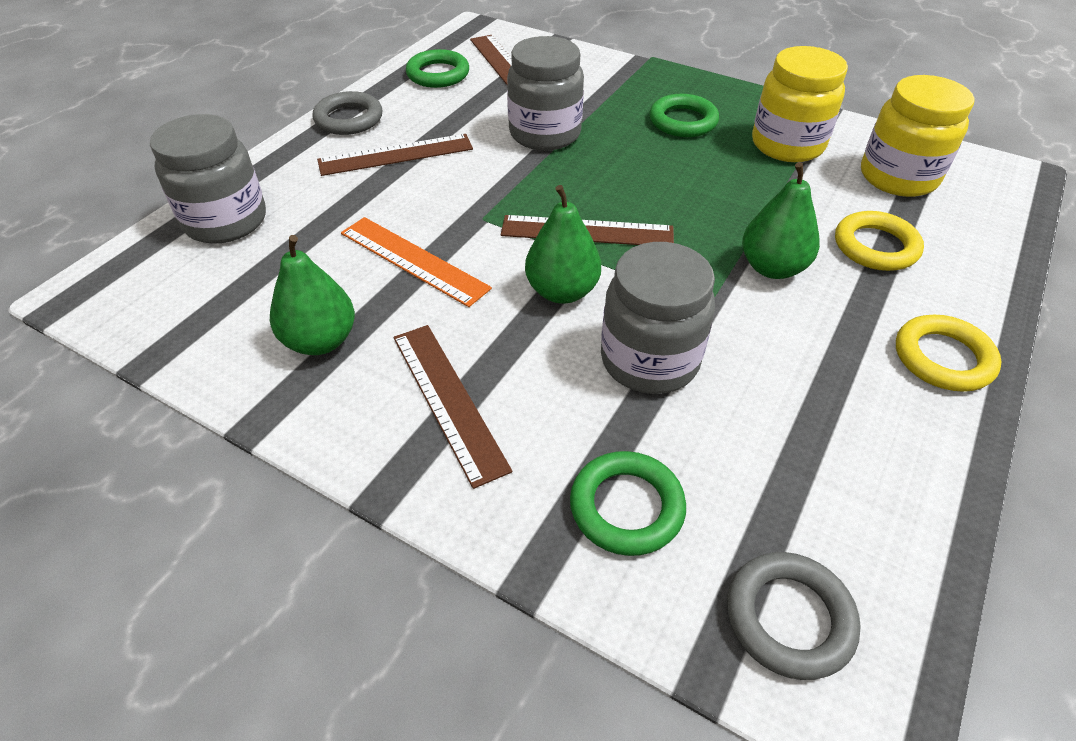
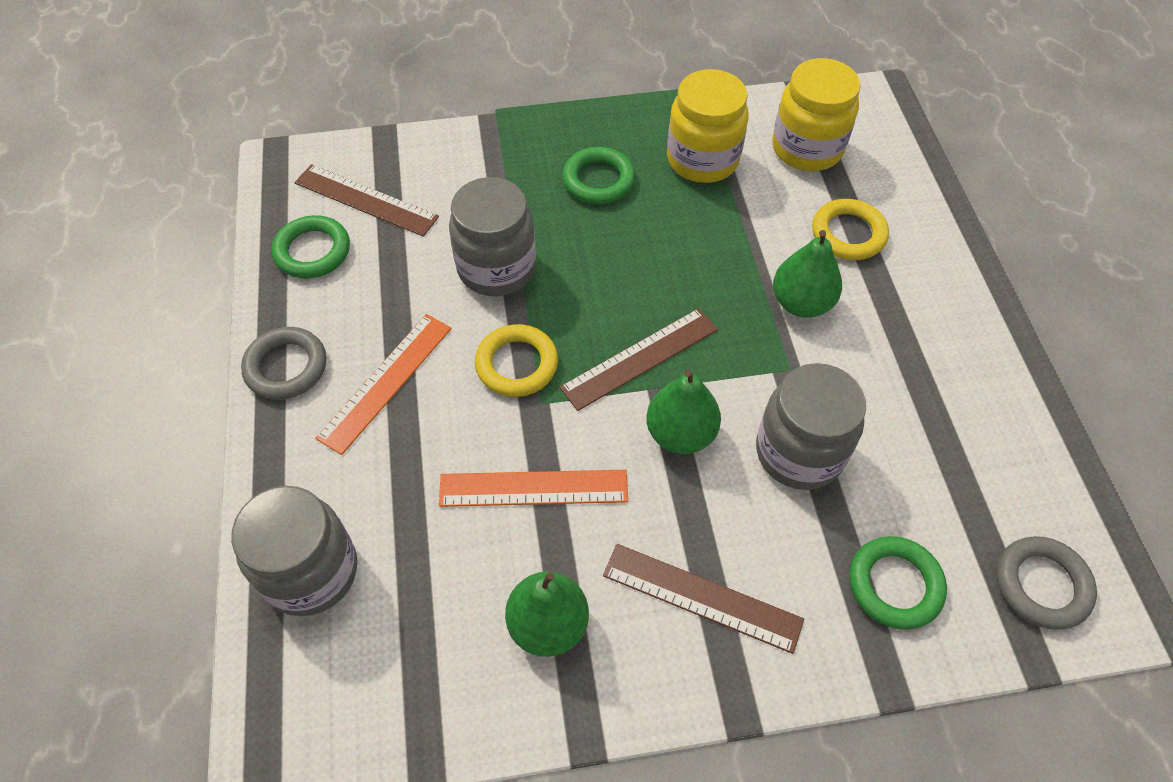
camera: 40 degrees left, 10 degrees up
brown ruler [317,134,473,176] -> orange ruler [315,314,452,455]
yellow ring [896,315,1002,392] -> yellow ring moved to [475,324,558,397]

